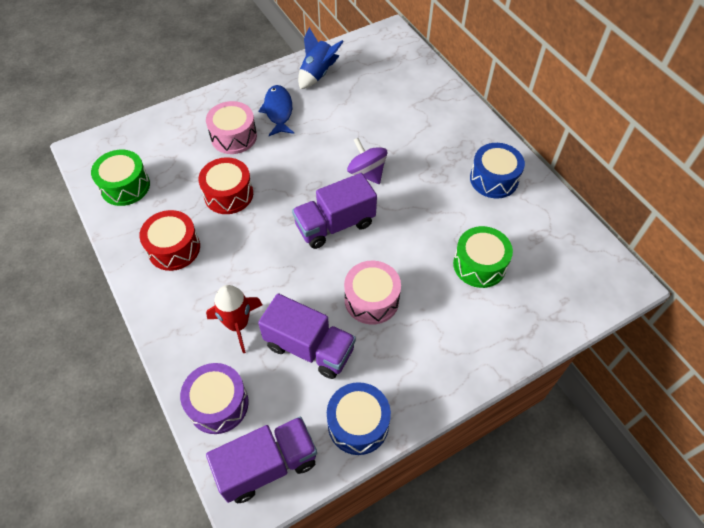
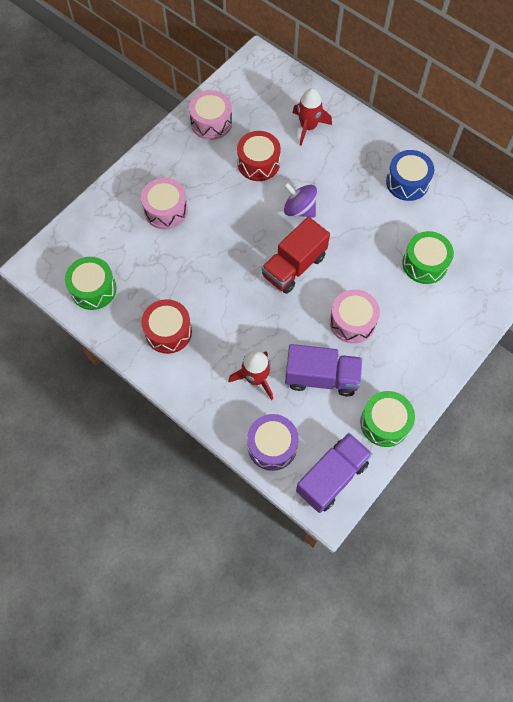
camera: 20 degrees left, 10 degrees up
red drum [199,157,253,214] -> red drum moved to [237,131,281,181]
blue fish [259,85,294,136] -> none
purple truck [292,173,377,249] -> red truck [262,217,330,294]
blue rocket [298,27,344,89] -> pink drum [189,90,232,140]
blue drum [327,382,391,455] -> green drum [360,391,415,447]
none -> red rocket [293,88,332,146]

